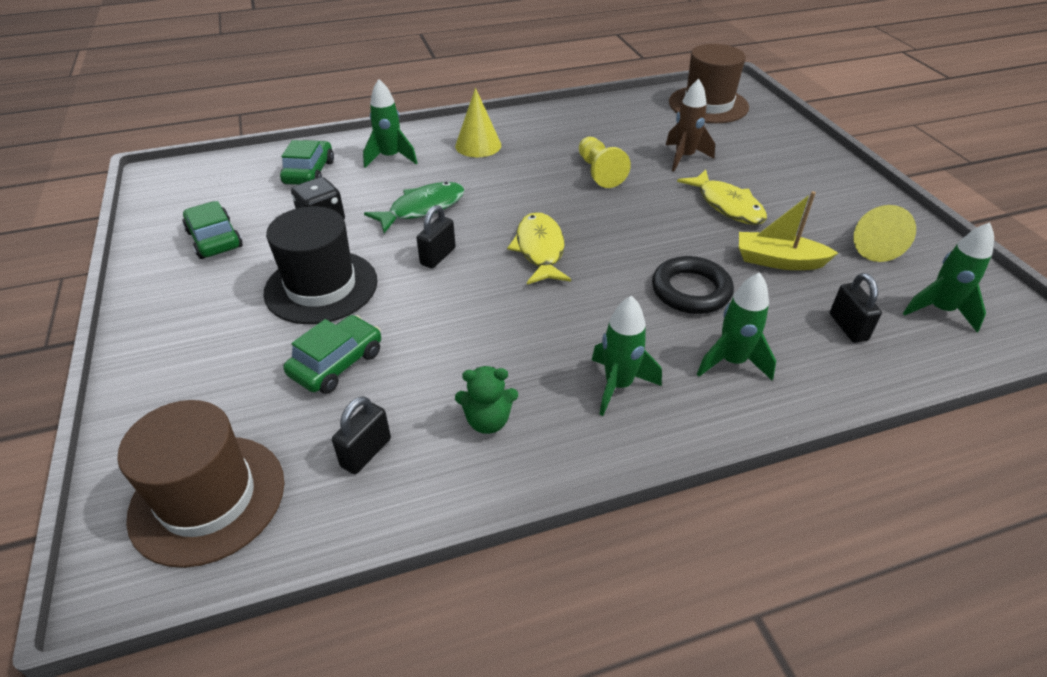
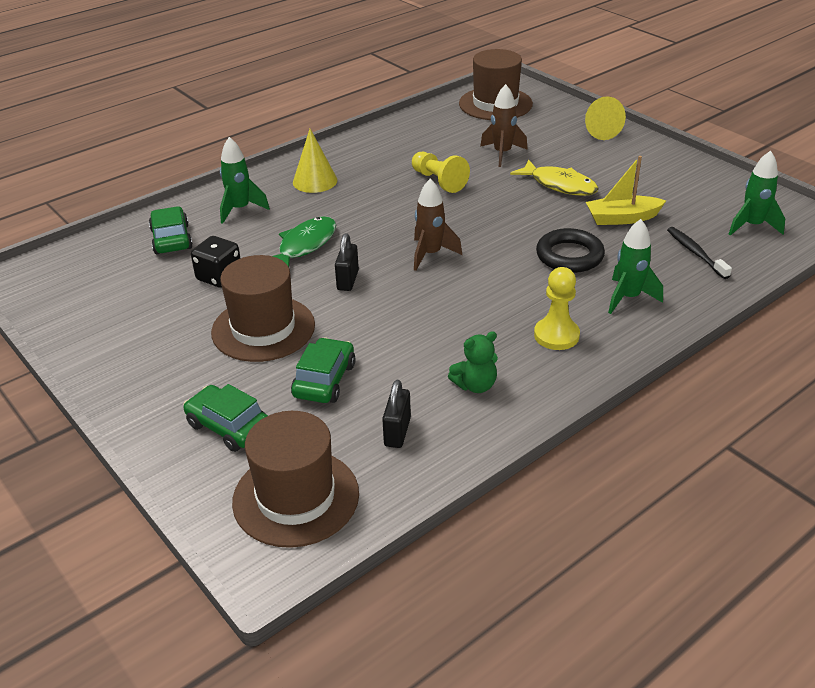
camera: 20 degrees left, 5 degrees down
green car [182,201,243,259] -> green car moved to [183,384,268,452]
black hat [263,206,378,324] -> brown hat [211,255,315,362]
yellow fish [507,212,571,284] -> brown rocket [414,179,462,271]
green rocket [592,296,662,416] -> yellow pawn [534,267,580,350]
black padlock [830,273,882,343] -> black toothbrush [667,227,732,279]
yellow cone [853,205,916,262] -> yellow cone moved to [585,96,626,140]

